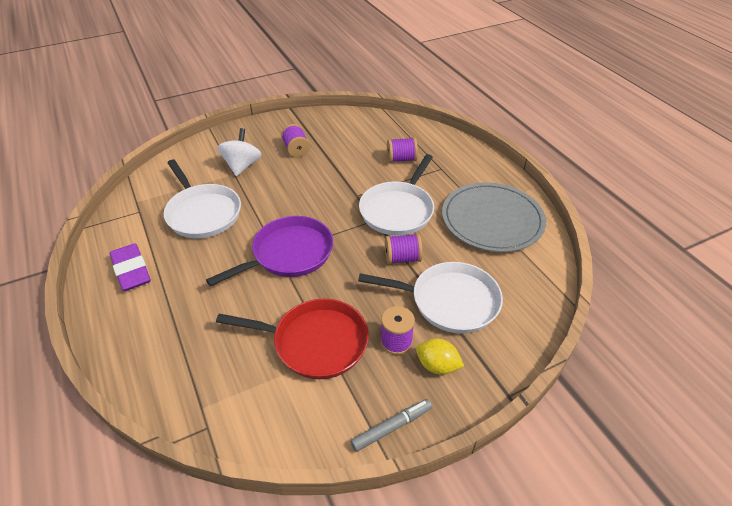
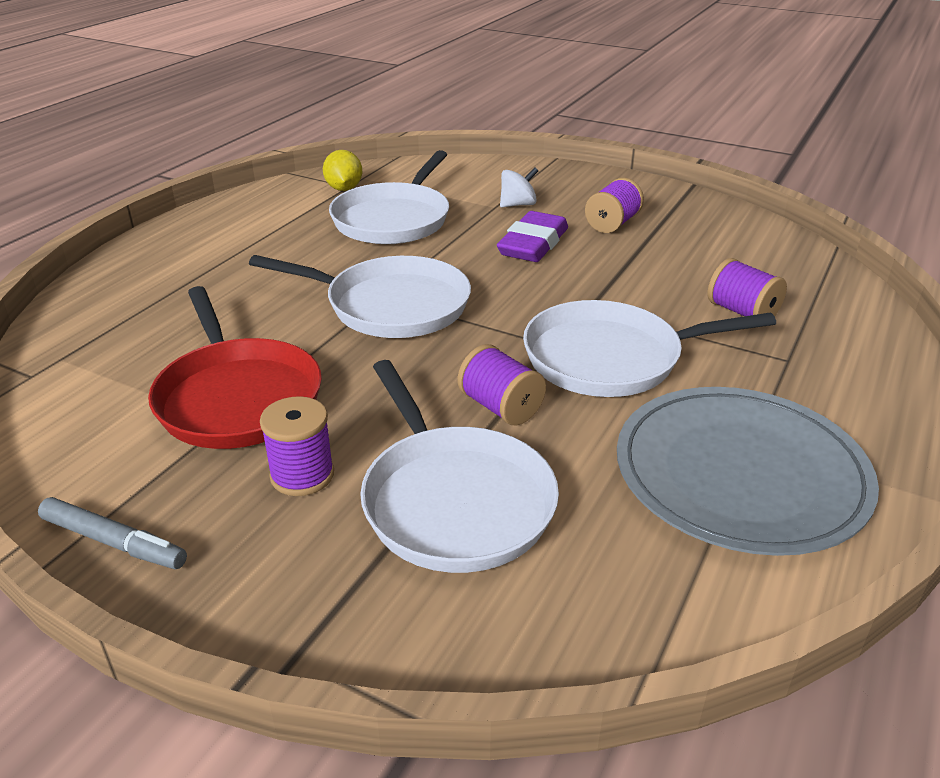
camera: 55 degrees right, 10 degrees down
purple eraser [110,243,151,291] -> purple eraser moved to [497,211,568,262]
purple pan [206,216,333,287] -> white pan [249,255,471,338]
white spinning top [217,128,261,176] -> white spinning top [500,167,538,207], size x0.64
yellow lemon [416,339,464,375] -> yellow lemon moved to [323,150,362,191]

